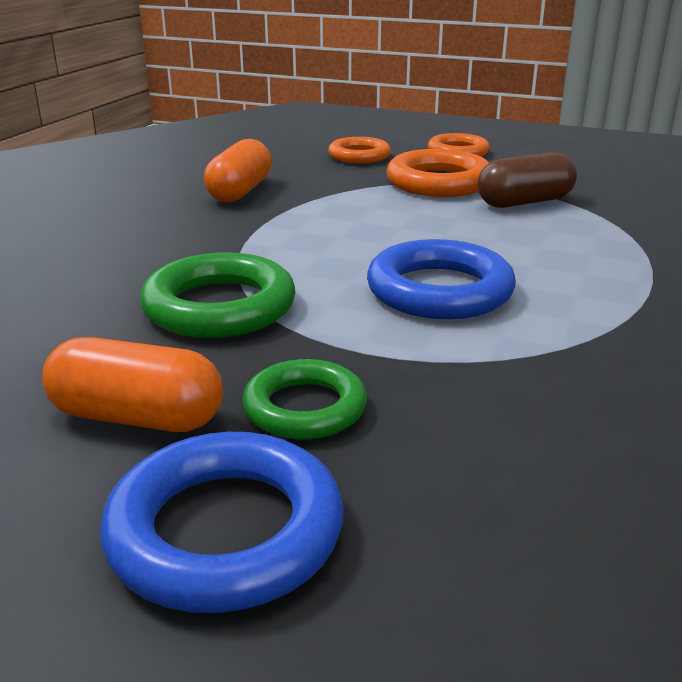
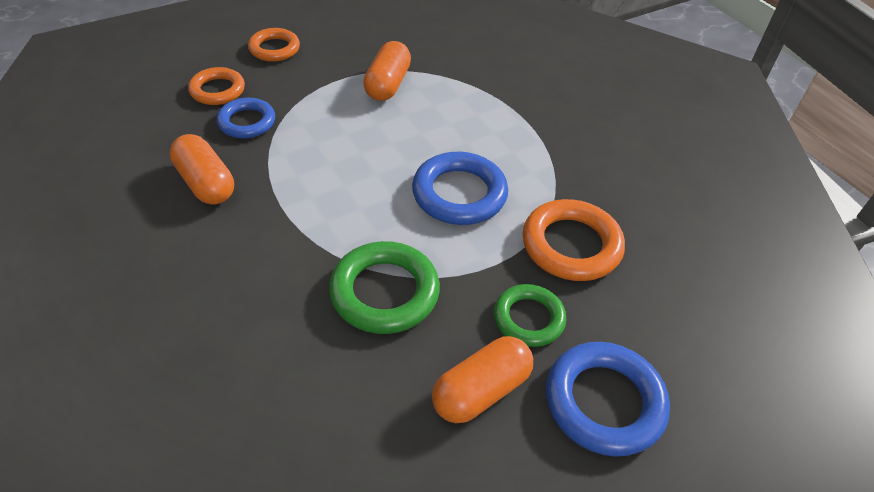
camera: 55 degrees left, 20 degrees up
orange ring [386,149,489,197] -> orange ring moved to [522,199,625,281]
brown capsule [477,152,577,208] -> orange capsule [363,41,411,101]
none -> blue ring [217,98,275,138]

